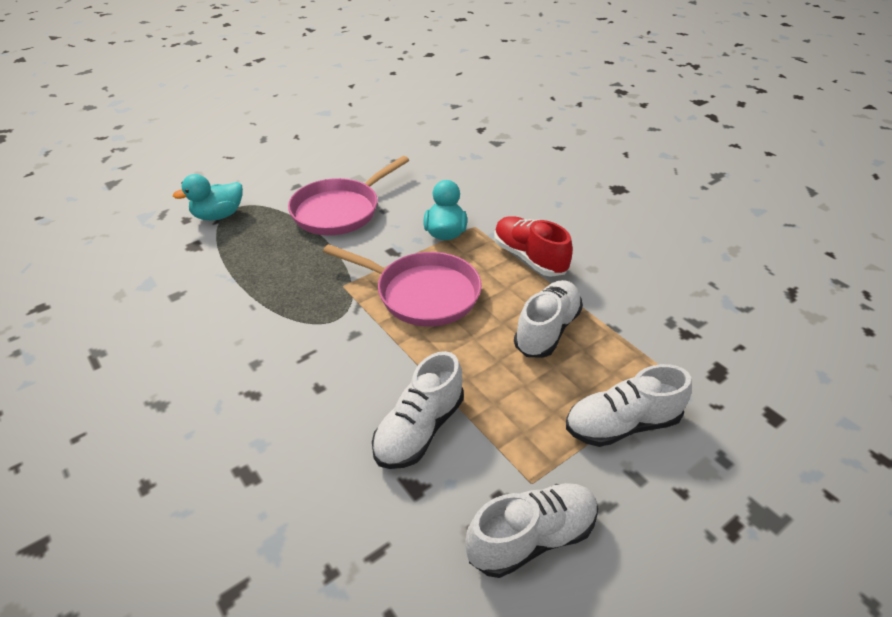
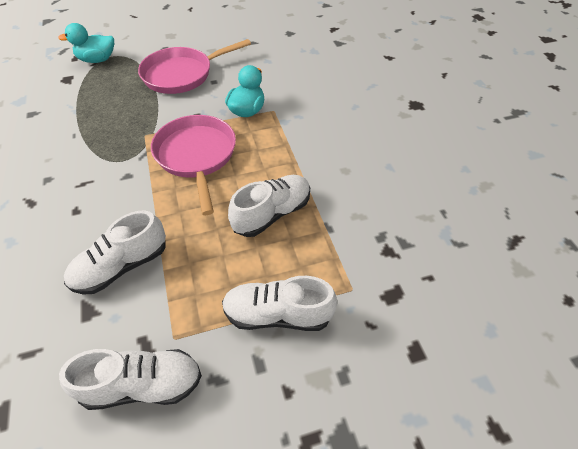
camera: 20 degrees right, 10 degrees up
pink pan [323,244,482,326] -> pink pan turned 150 degrees counterclockwise [151,115,236,215]
red shoe [494,216,573,277] -> none

